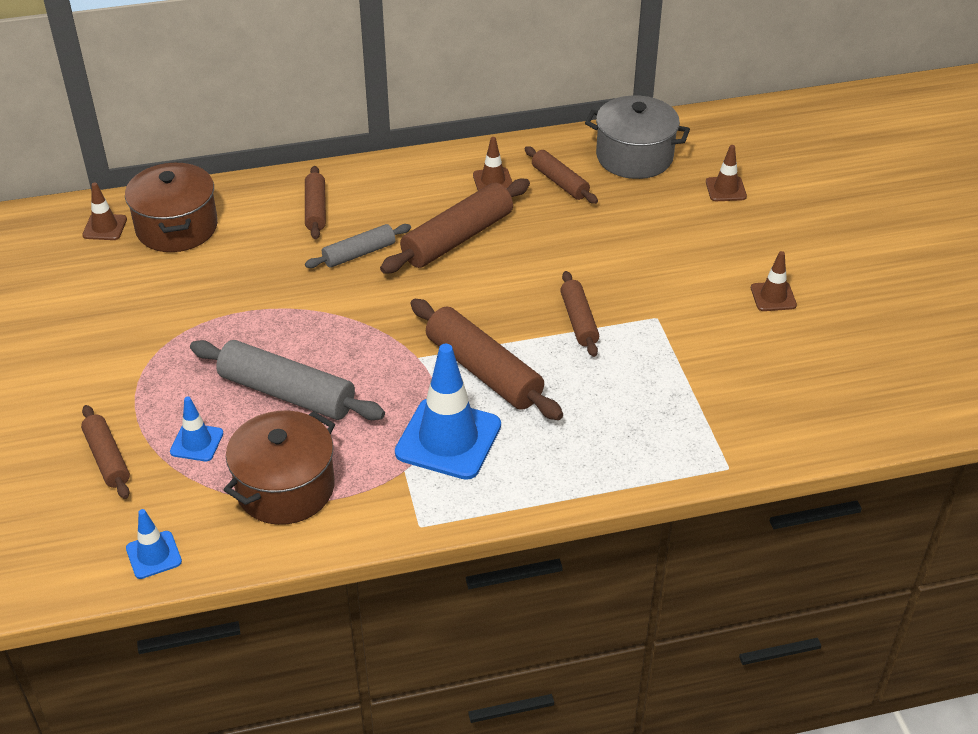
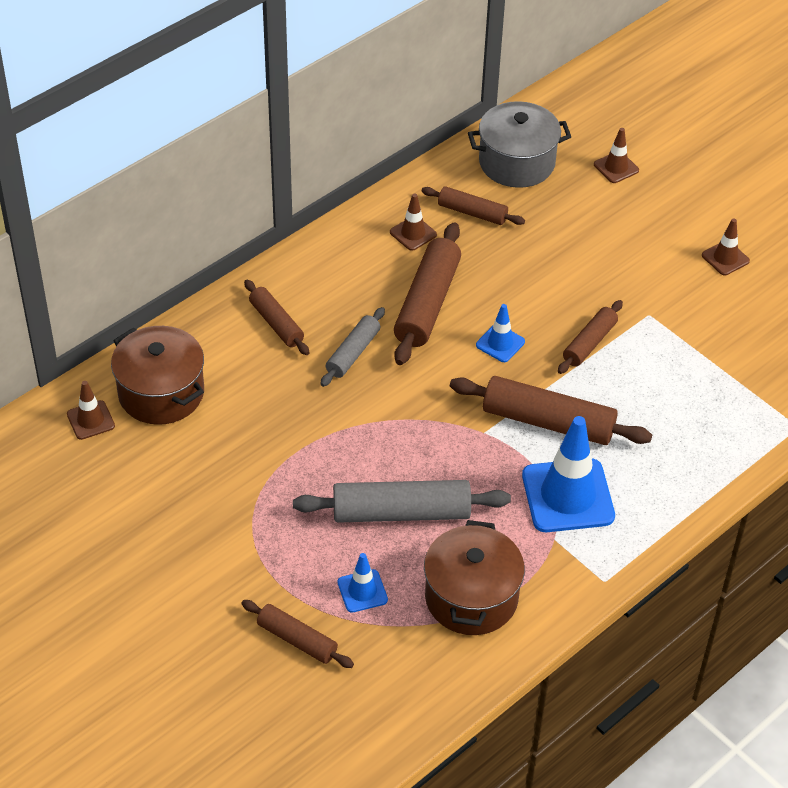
camera: 30 degrees left, 5 degrees up
blue traffic cone [126,509,182,579] -> blue traffic cone moved to [476,304,525,362]
brown rolling pin [560,271,599,357] -> brown rolling pin turned 75 degrees clockwise [558,300,623,374]

